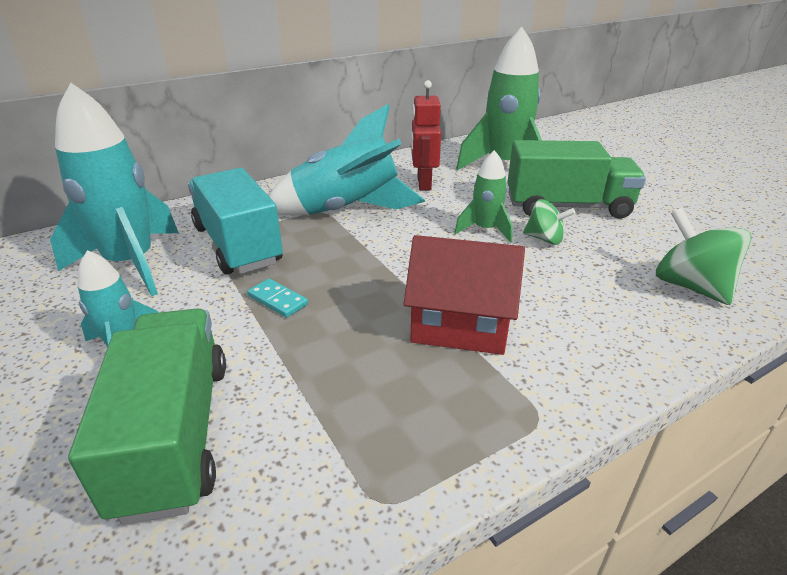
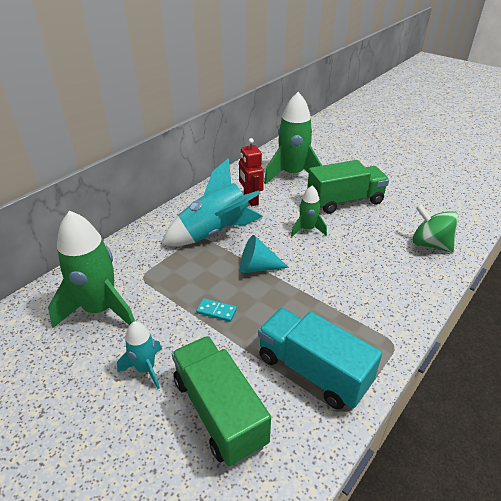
camera: 20 degrees left, 5 degrees up
turquoise rocket [50,83,179,296] -> green rocket [48,210,135,329]
turquoise truck [188,168,283,274] -> turquoise truck moved to [258,308,382,409]
red house [404,235,525,355] -> none
green spinning top [523,199,575,245] -> none
none -> turquoise cone [240,235,289,273]

